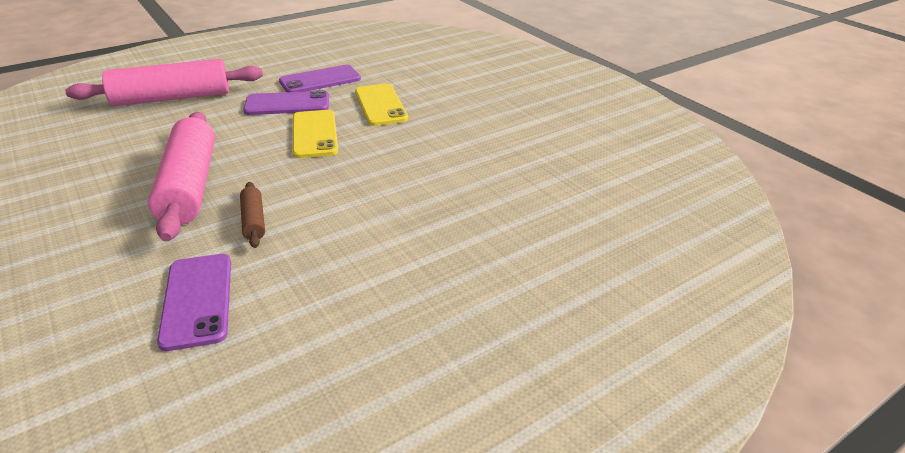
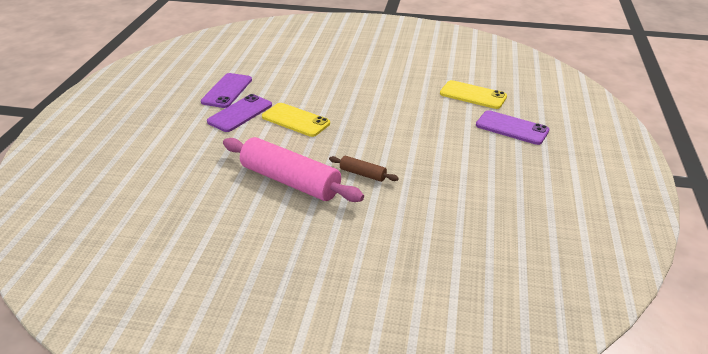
camera: 45 degrees left, 0 degrees up
pink rolling pin [65,59,263,106] -> none
purple phone [157,254,231,351] -> purple phone moved to [476,110,549,145]
yellow phone [355,84,408,126] -> yellow phone moved to [440,80,507,109]

